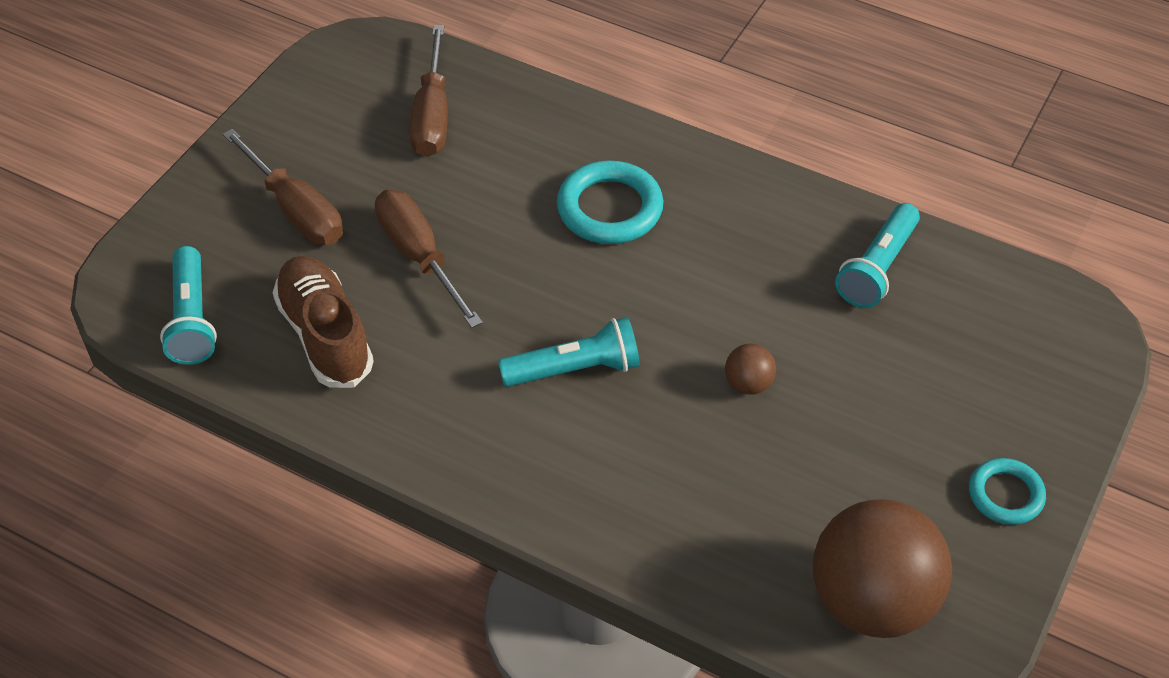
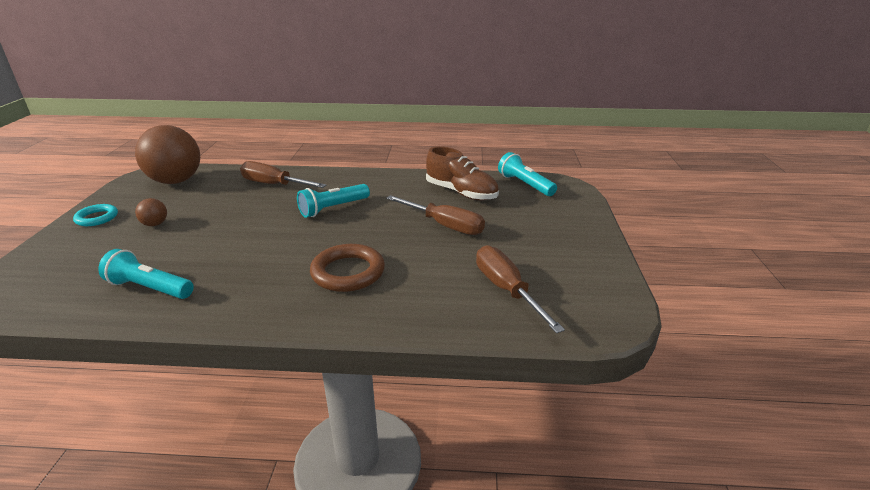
camera: 155 degrees right, 20 degrees down
brown screwdriver [222,129,343,245] -> brown screwdriver moved to [240,161,326,188]
turquoise ring [557,160,663,244] -> brown ring [310,244,385,292]
brown ball [725,344,776,395] -> brown ball moved to [135,198,167,226]
turquoise flashlight [835,203,920,308] -> turquoise flashlight turned 75 degrees counterclockwise [98,249,194,299]

